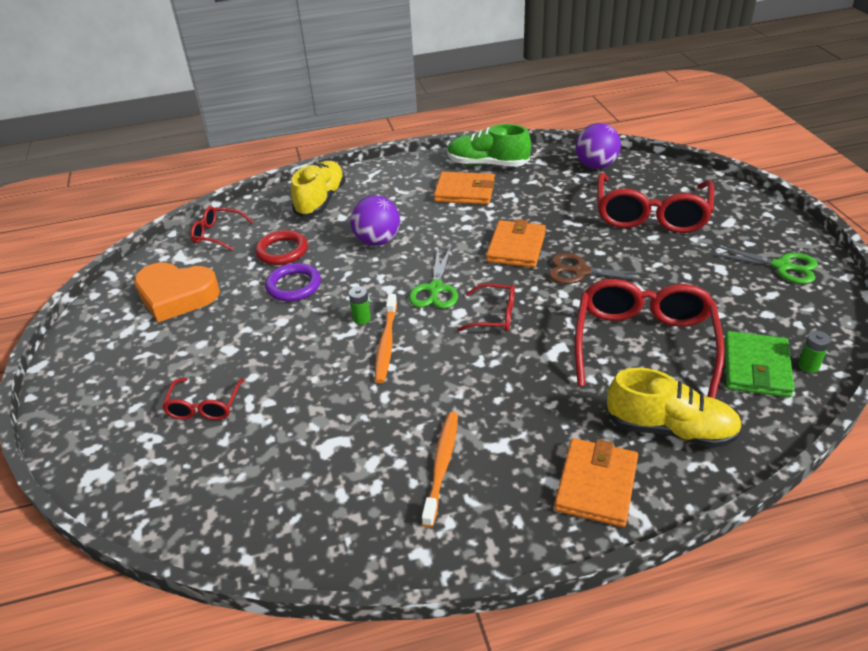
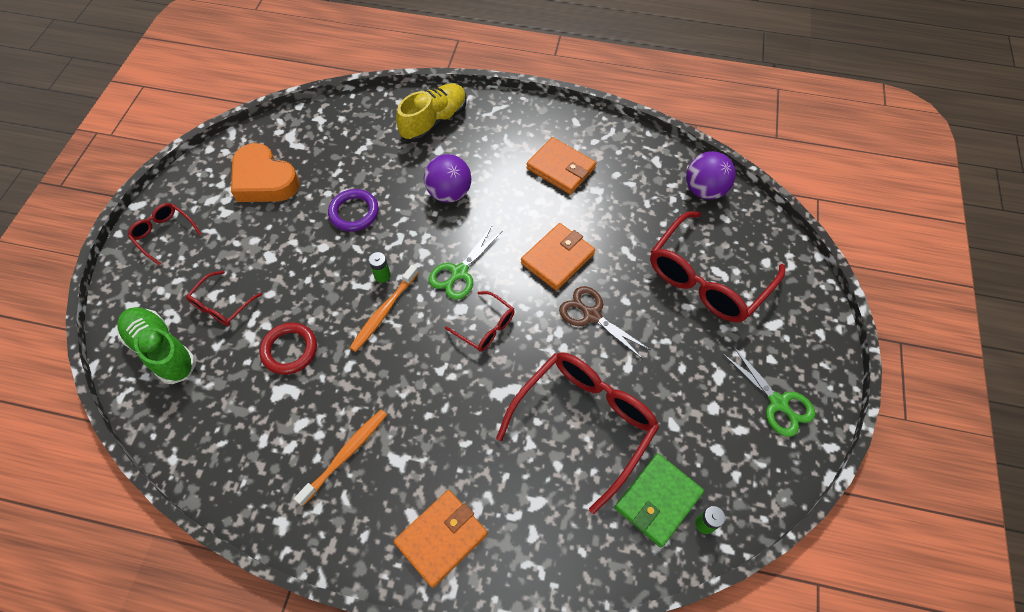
camera: 25 degrees right, 20 degrees up
red glasses [191,206,254,251] -> red glasses moved to [128,203,201,266]
red ring [255,230,308,265] -> red ring moved to [260,322,317,375]
green shoe [447,124,531,167] -> green shoe moved to [117,307,196,384]
yellow shoe [607,368,742,448] -> none

